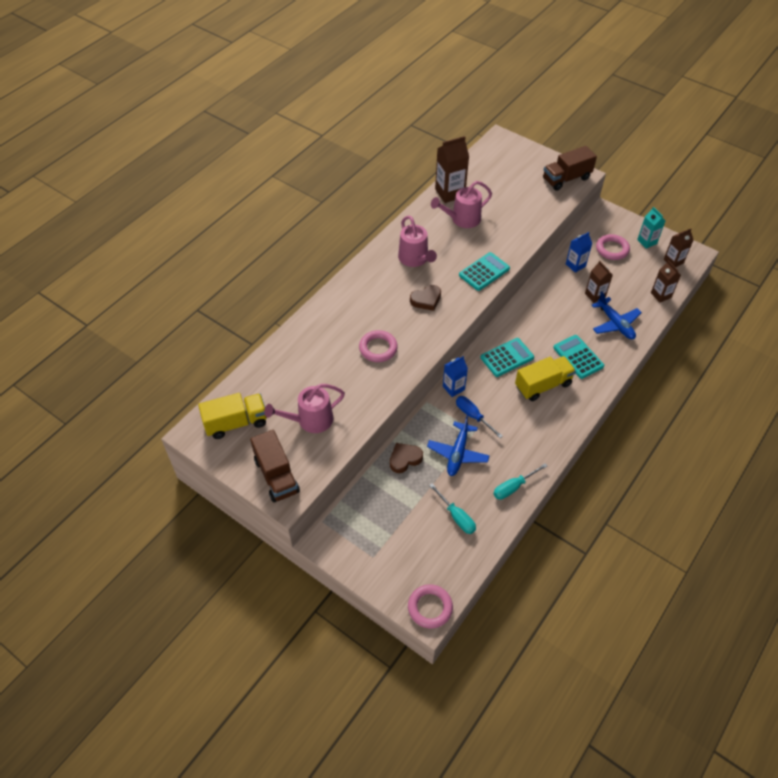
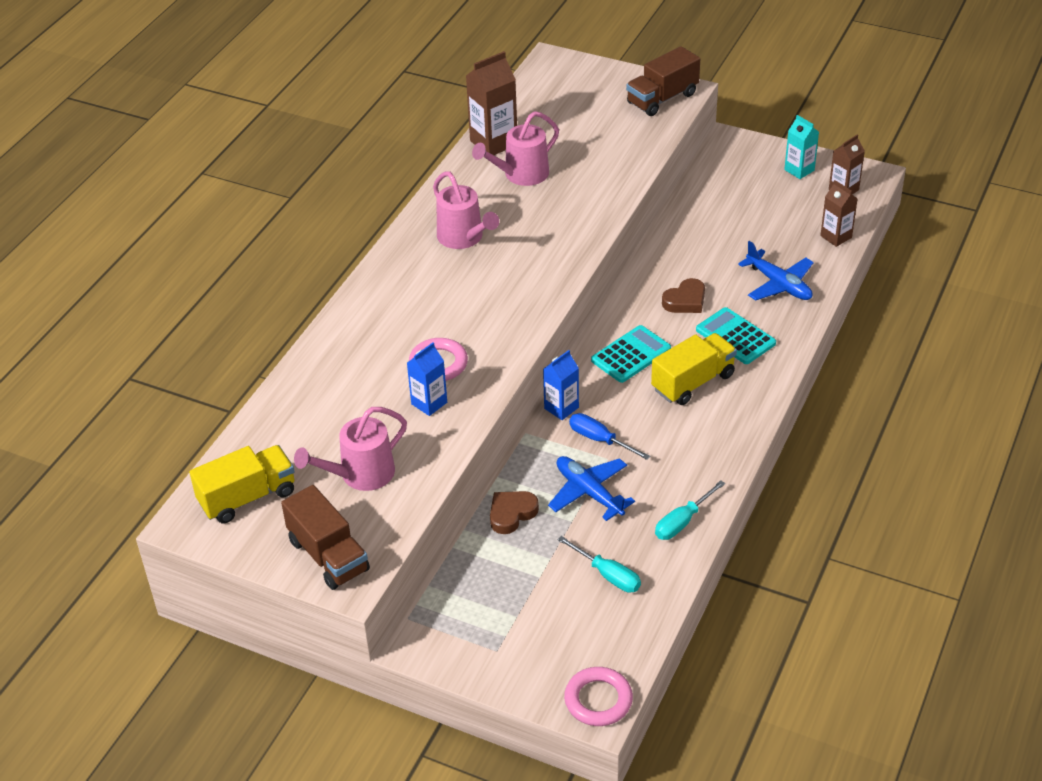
camera: 10 degrees left, 10 degrees down
brown heart [410,285,441,311] -> brown heart moved to [662,278,705,313]
blue plane [427,415,490,476] -> blue plane turned 135 degrees clockwise [548,456,635,521]
turquoise calculator [459,252,510,291] -> none
blue carton [566,232,592,273] -> blue carton moved to [407,342,447,416]
brown carton [585,261,613,303] -> none
pink ring [596,234,630,260] -> none

